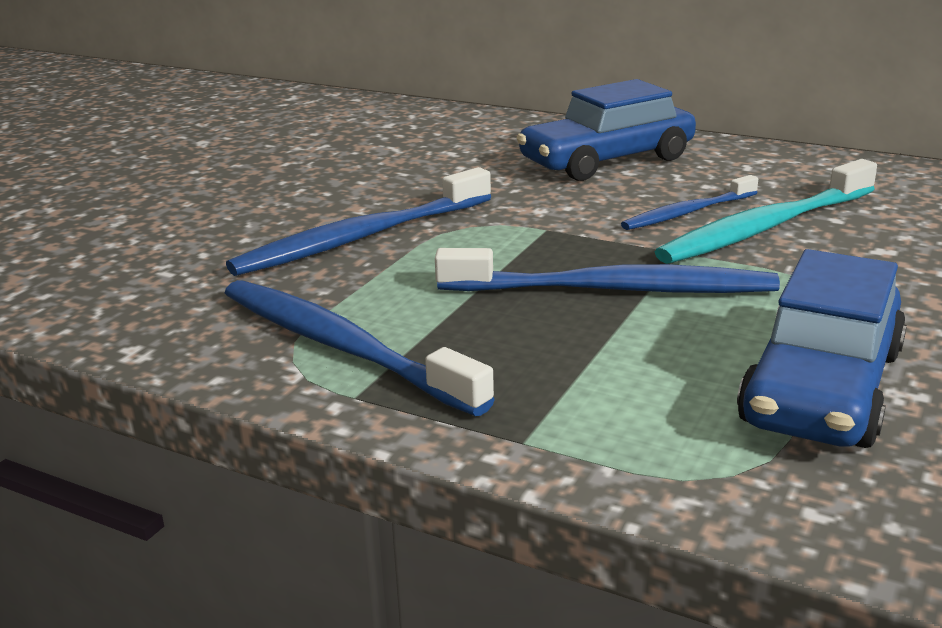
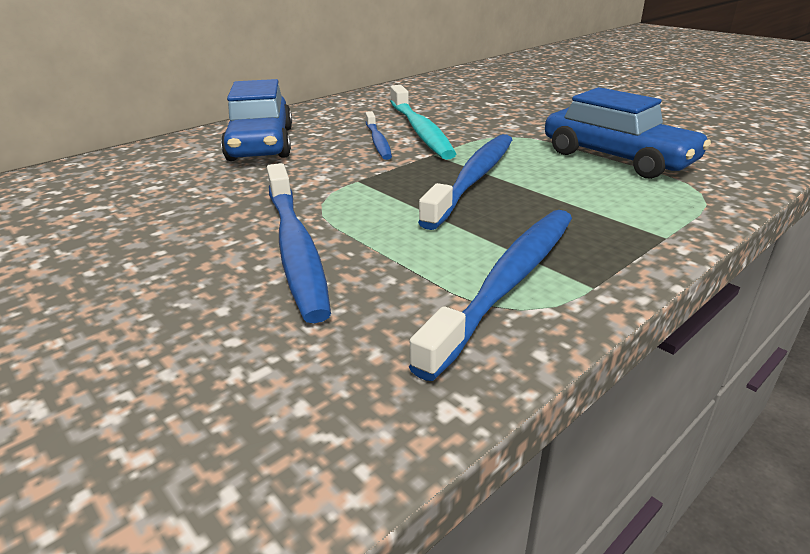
camera: 70 degrees left, 5 degrees up
blue toothbrush [225,280,495,416] -> blue toothbrush turned 150 degrees clockwise [409,210,572,381]

